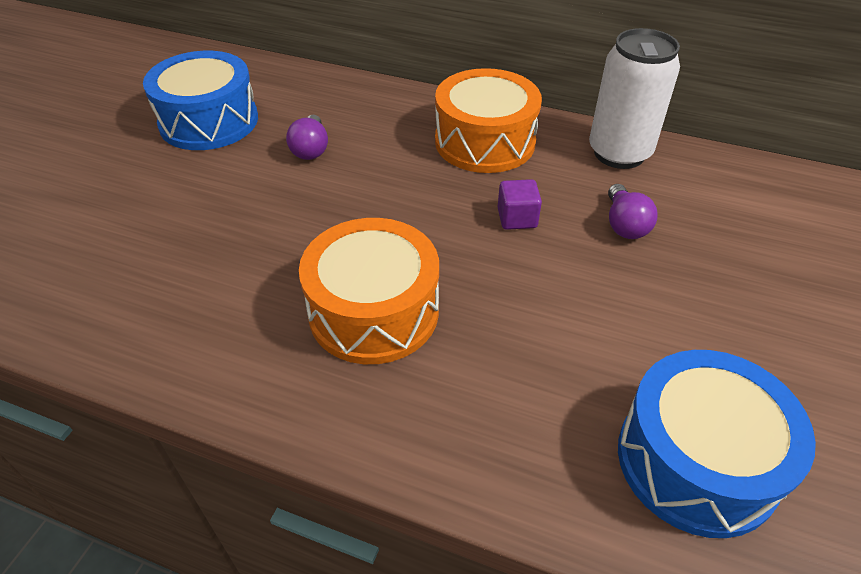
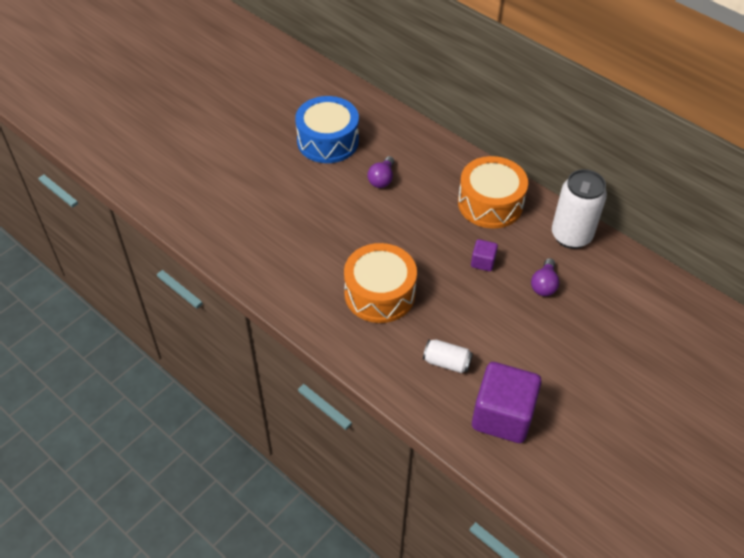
camera: 20 degrees right, 5 degrees up
blue drum [618,350,816,538] -> purple cube [472,362,542,443]
none -> white can [423,339,473,373]

